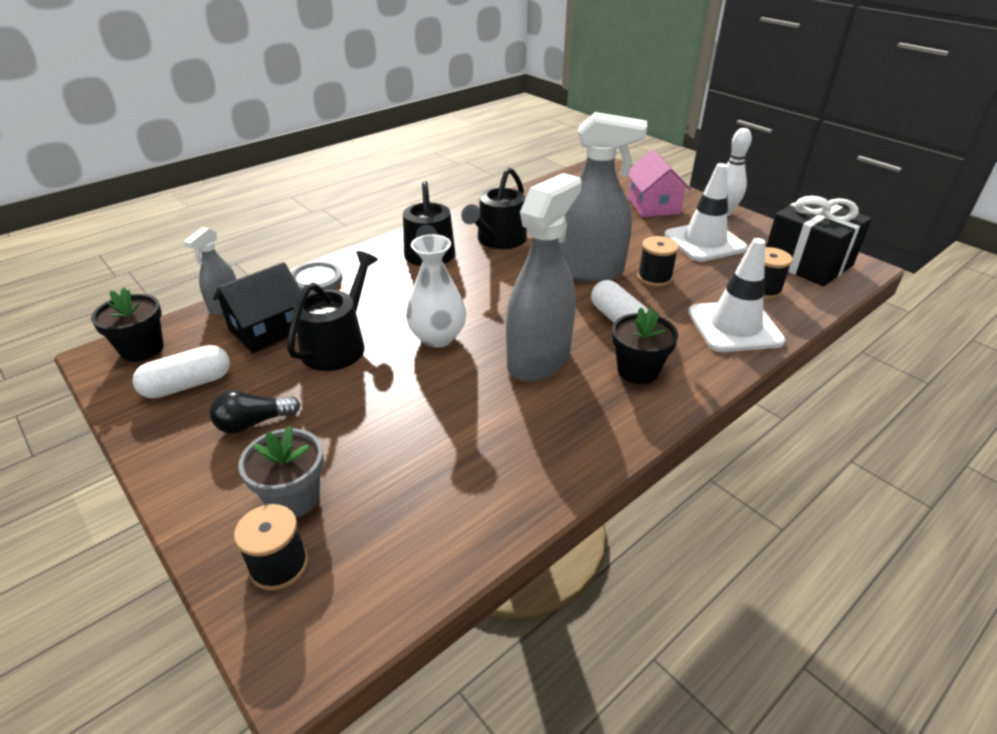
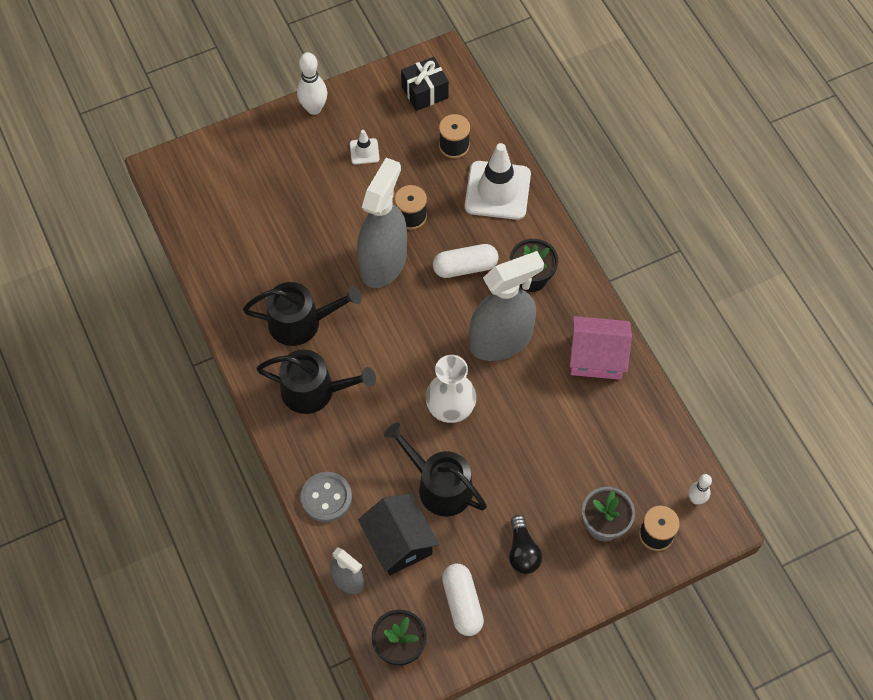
camera: 75 degrees left, 25 degrees up
black watering can [461,167,527,249] -> black watering can turned 45 degrees counterclockwise [243,282,362,346]
grey spray bottle [506,173,582,382] -> grey spray bottle turned 105 degrees clockwise [469,251,544,361]
pink house [628,150,691,217] -> pink house moved to [570,316,632,380]
white traffic cone [664,163,747,262] -> white traffic cone [350,130,379,164], size x0.46
black gift [766,196,872,286] -> black gift [401,57,449,111], size x0.61
none -> white bowling pin [688,474,712,504]

